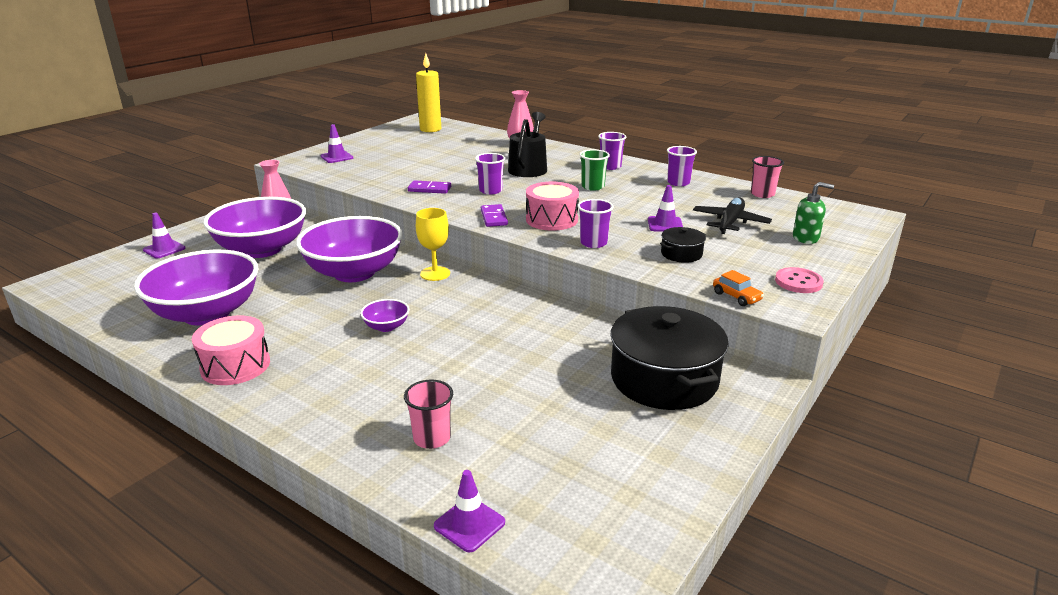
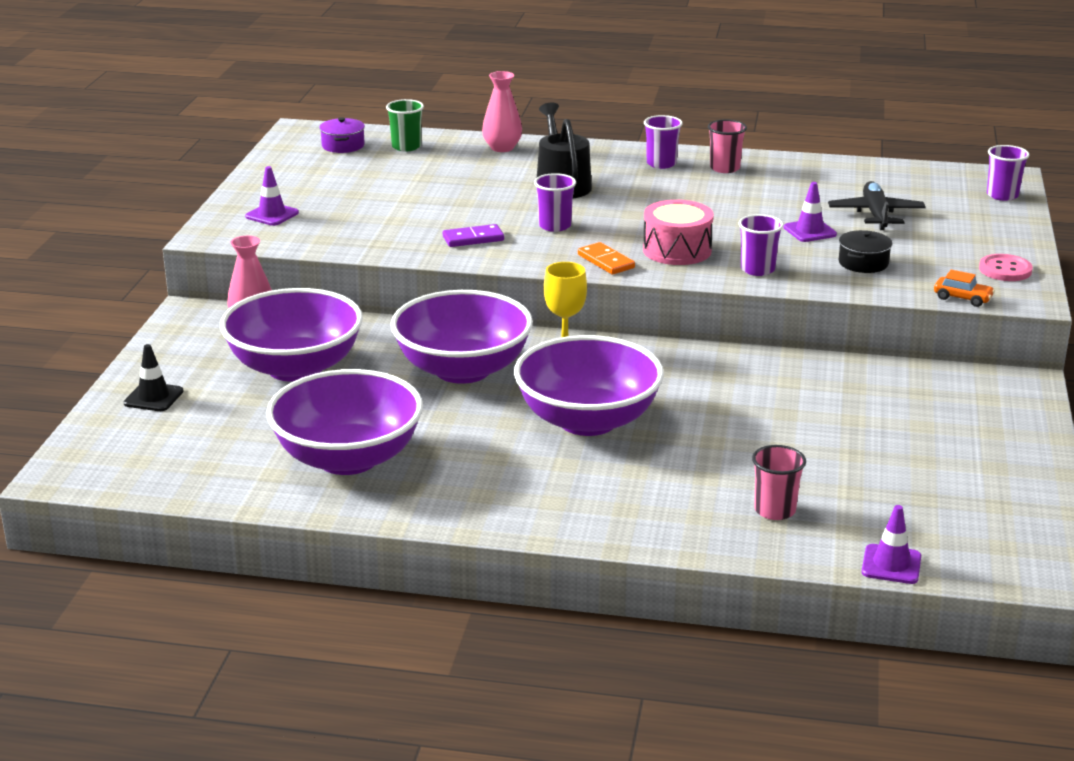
camera: 25 degrees left, 0 degrees up
purple traffic cone [143,213,186,258] -> black traffic cone [124,344,184,411]
pink drum [192,315,270,385] -> none
purple bowl [360,299,409,332] -> purple bowl [514,335,664,436], size x2.43
yellow candle [416,53,441,132] -> purple pot [319,117,365,153]
purple domino [481,204,508,227] -> orange domino [578,242,635,274]
green cup [579,149,610,191] -> green cup moved to [386,99,424,152]
black pot [610,306,729,410] -> none
purple cup [667,146,697,186] -> purple cup moved to [987,145,1029,201]
pink cup [751,156,784,198] -> pink cup moved to [708,119,747,173]
green soap dispenser [793,182,834,244] -> none

